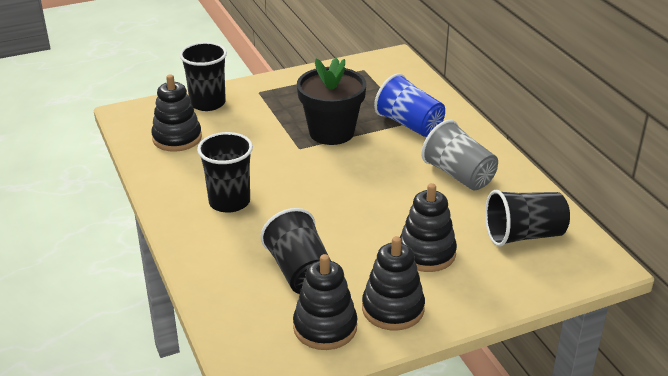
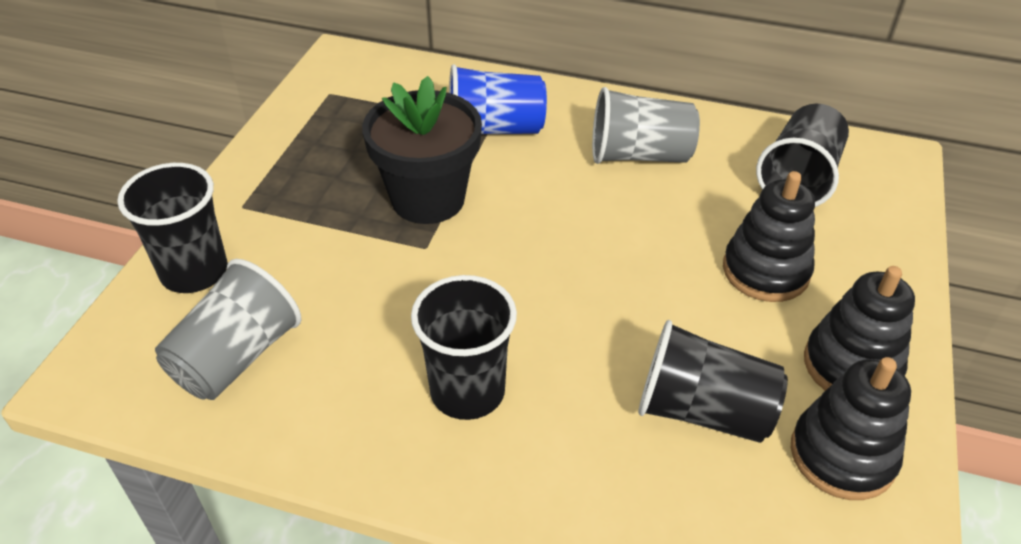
camera: 50 degrees left, 10 degrees up
black stacking toy [151,74,202,152] -> grey cup [155,259,301,400]

